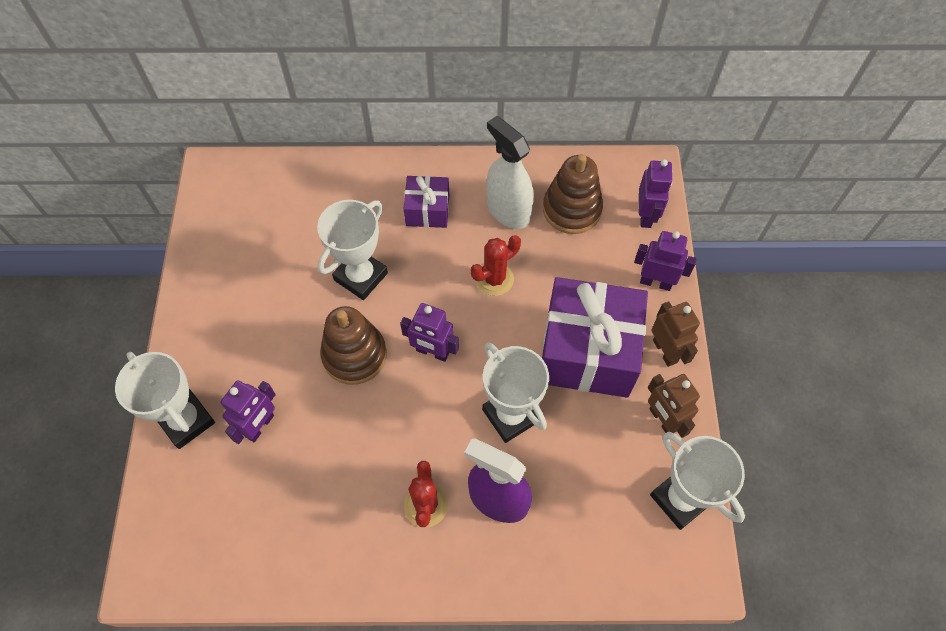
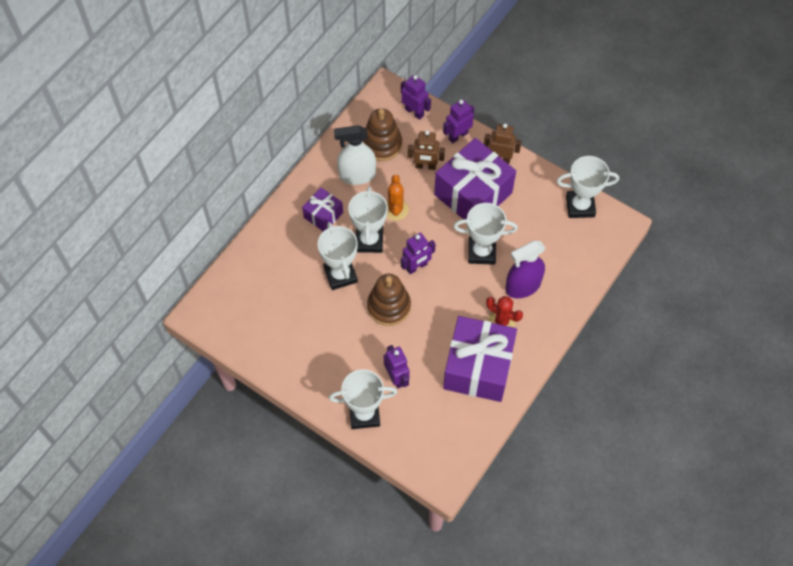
camera: 55 degrees left, 0 degrees up
red cactus [471,235,521,296] -> orange cactus [386,175,409,221]
brown robot [648,374,700,438] -> brown robot moved to [408,130,445,170]
none -> white trophy [348,186,388,253]
none -> purple gift [443,316,517,402]

